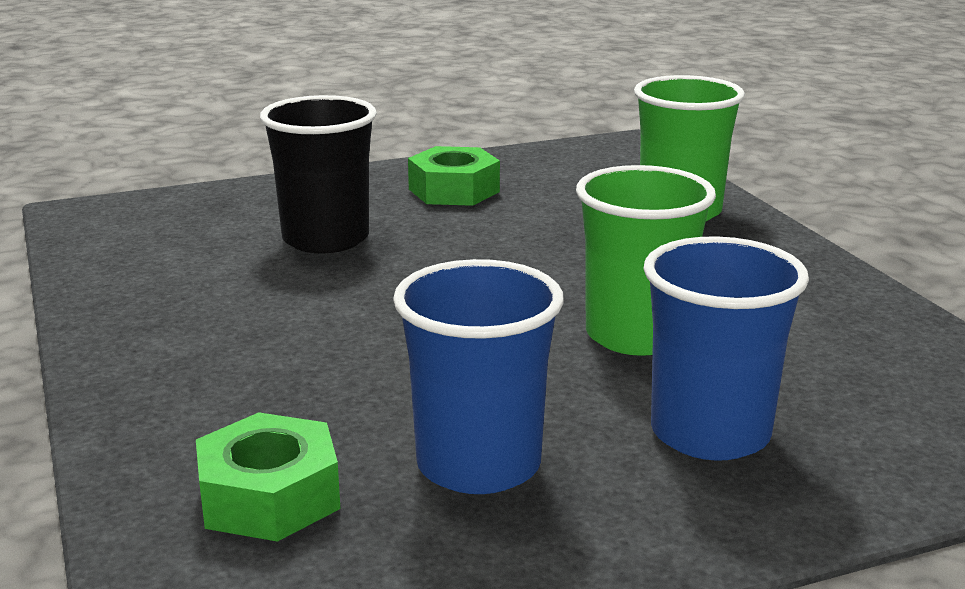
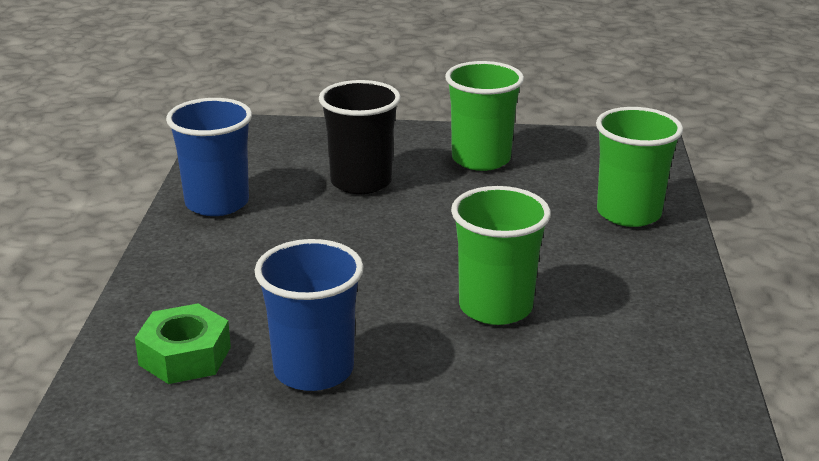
camera: 25 degrees right, 5 degrees up
green nut [408,146,500,206] -> green cup [445,61,524,171]
blue cup [644,236,809,461] -> blue cup moved to [166,98,252,216]

